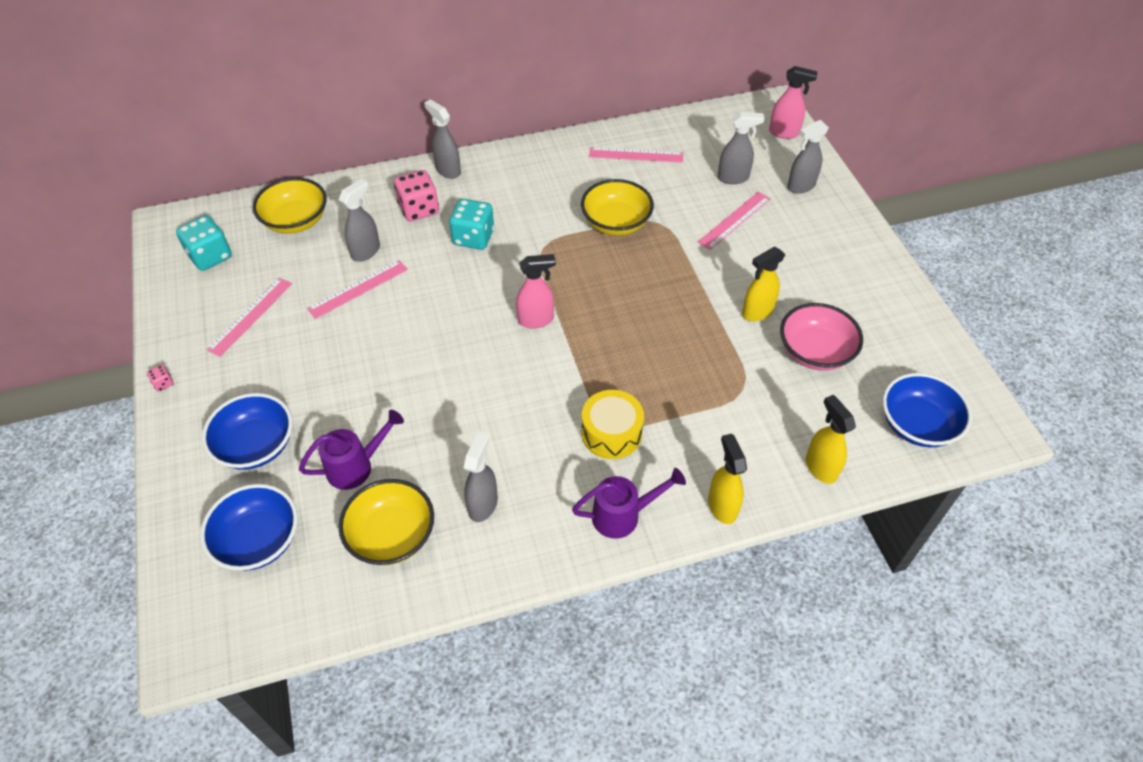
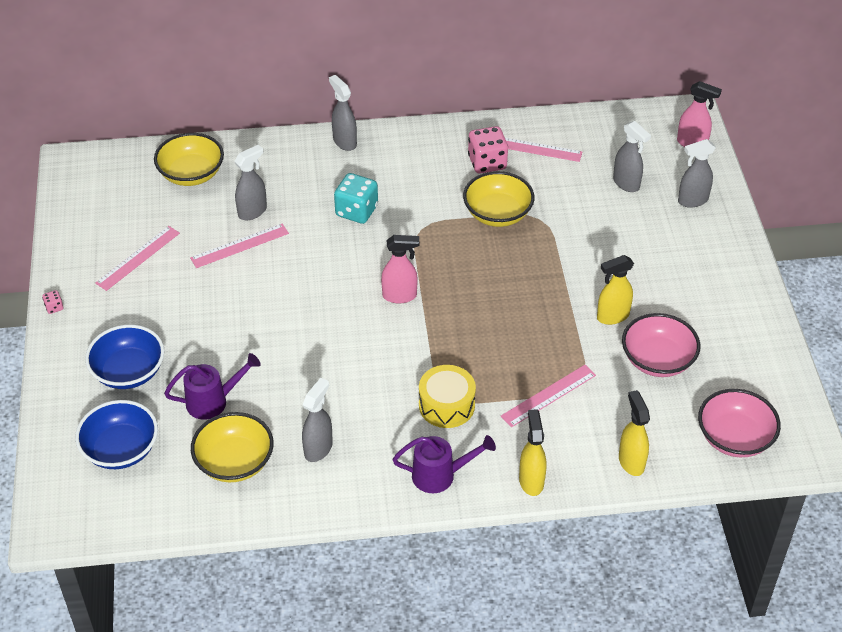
camera: 10 degrees right, 5 degrees down
turquoise dice [176,215,232,271] -> none
pink dice [394,170,439,221] -> pink dice moved to [468,126,508,174]
pink ruler [698,192,771,250] -> pink ruler moved to [501,365,596,427]
grey spray bottle [718,112,765,184] -> grey spray bottle turned 45 degrees clockwise [613,121,651,192]
blue bowl [882,373,972,447] -> pink bowl [698,389,781,457]

